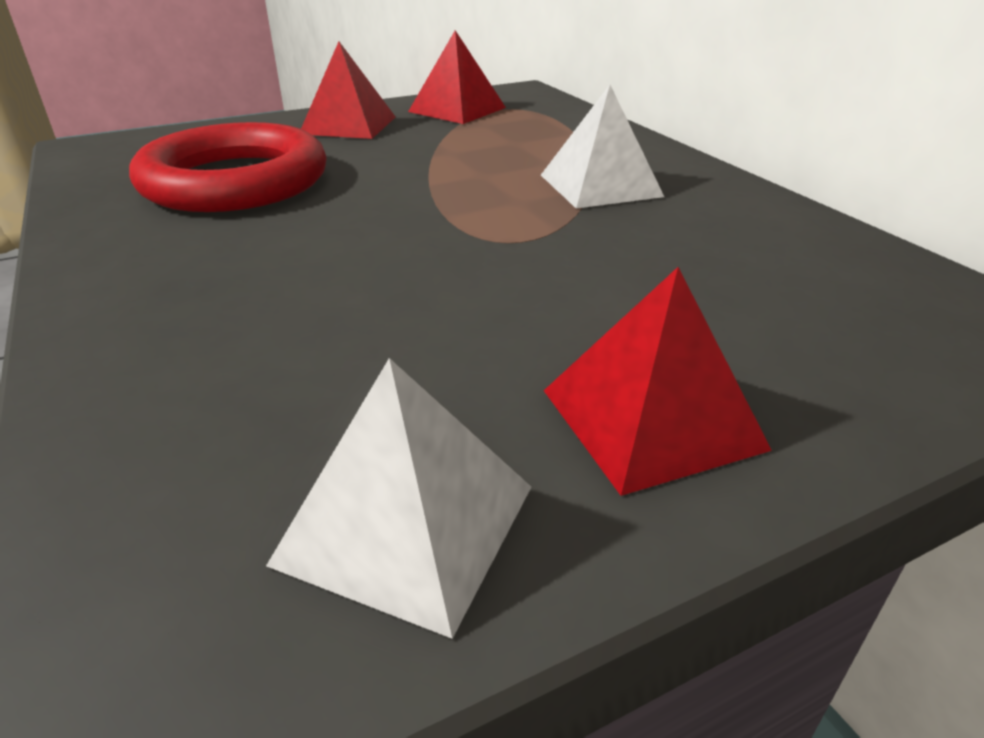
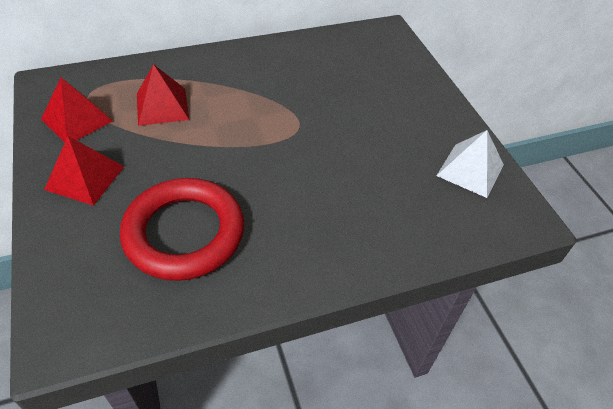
camera: 85 degrees left, 15 degrees up
white pyramid [541,85,664,209] -> none
red pyramid [544,267,772,496] -> red pyramid moved to [137,64,189,126]

